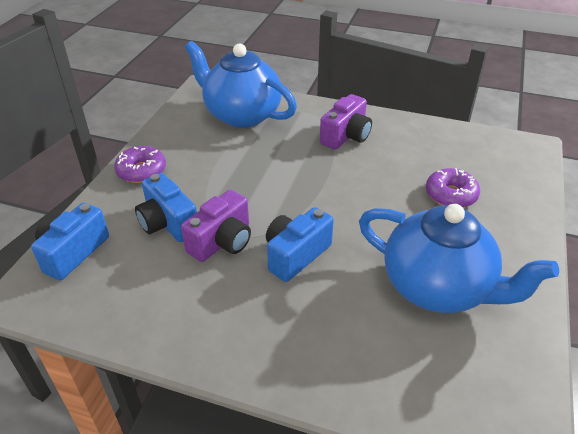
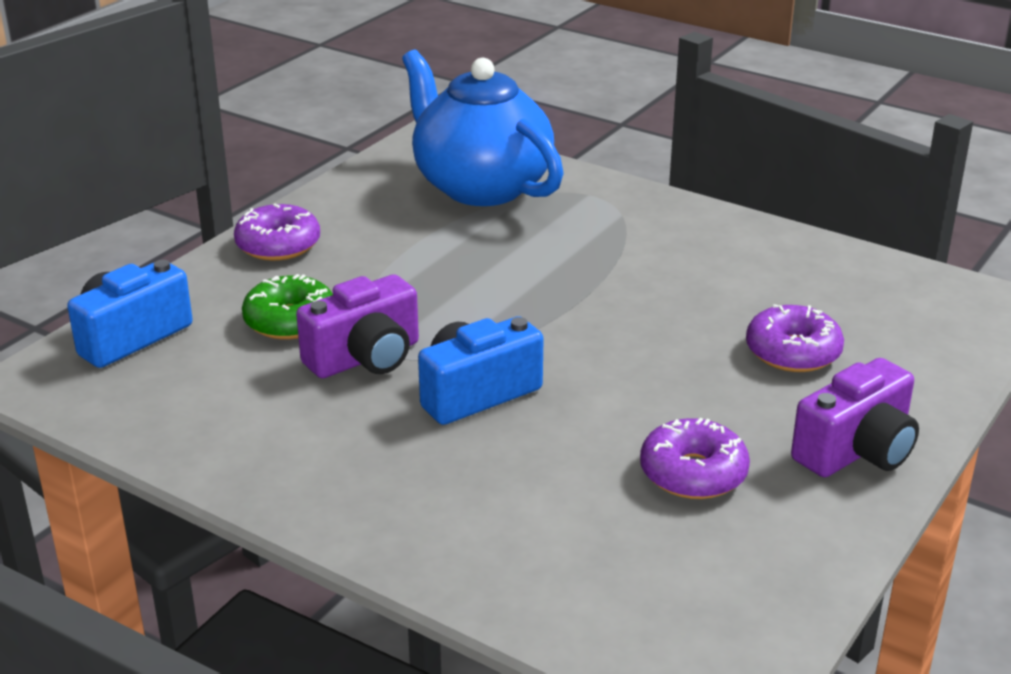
camera: 15 degrees right, 10 degrees down
blue camera [135,173,197,242] -> green donut [242,274,333,340]
purple camera [320,94,372,150] -> purple camera moved to [791,358,919,477]
blue teapot [359,204,559,313] -> purple donut [640,418,750,499]

